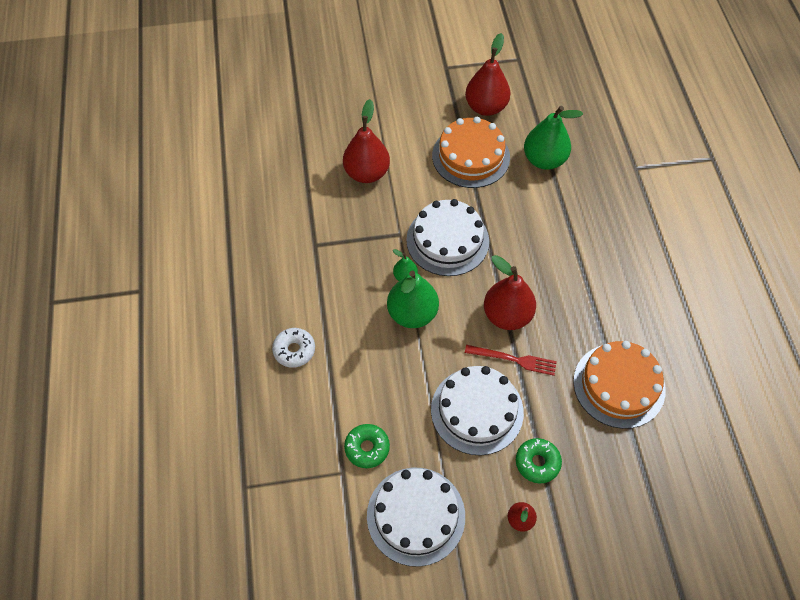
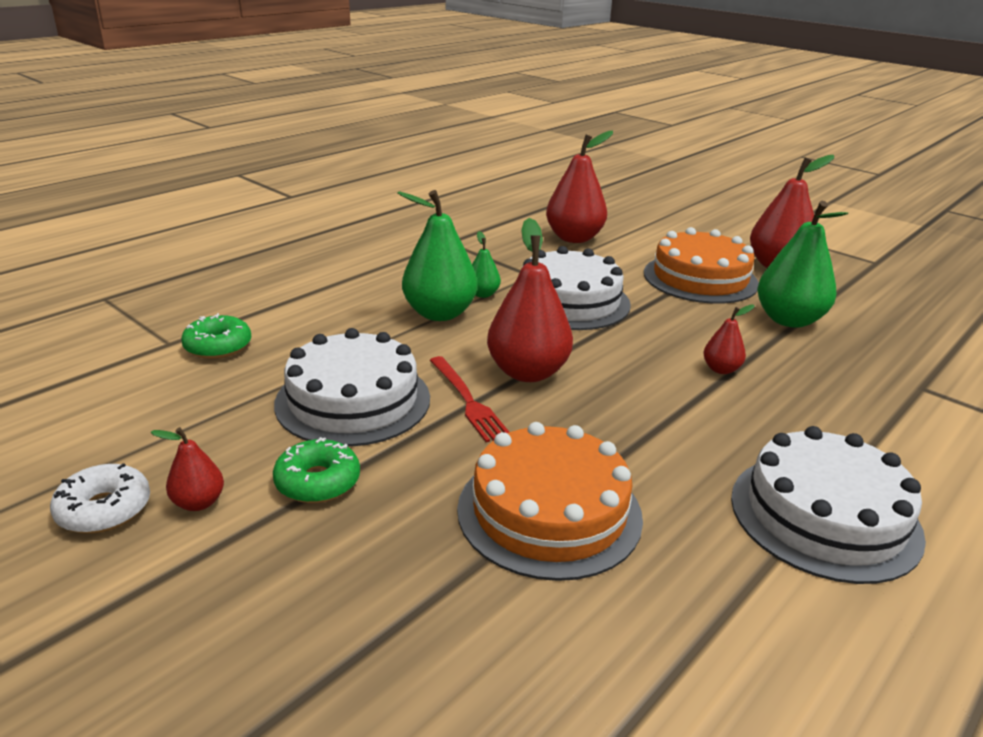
camera: 50 degrees right, 30 degrees down
white donut [272,328,315,368] -> white donut moved to [50,463,150,533]
white cake [367,468,465,567] -> white cake moved to [731,426,926,584]
none -> red pear [704,305,754,374]

